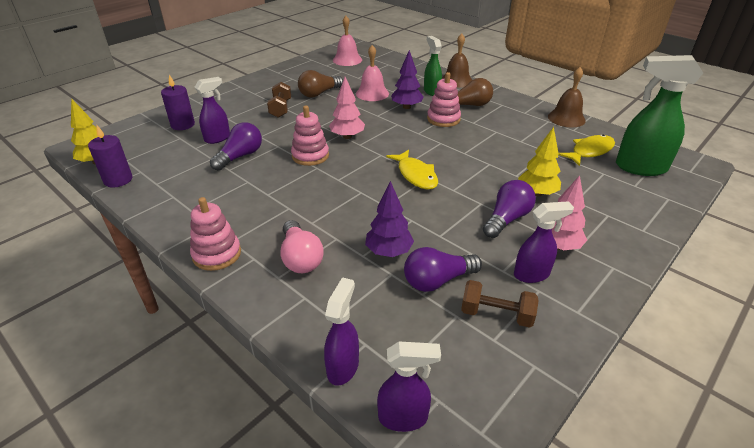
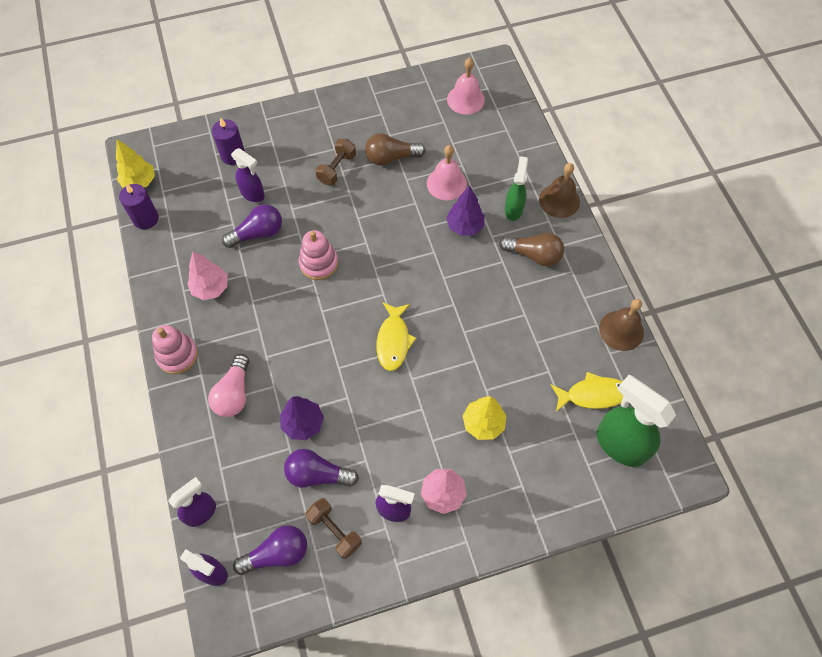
camera: 30 degrees right, 25 degrees up
purple spray bottle [195,77,230,144] -> purple spray bottle turned 45 degrees clockwise [231,148,265,202]
pink tree [329,77,365,139] -> pink tree moved to [187,251,228,300]
pink stacking toy [427,72,461,127] -> none
purple light bulb [483,180,536,238] -> purple light bulb moved to [233,525,307,575]

